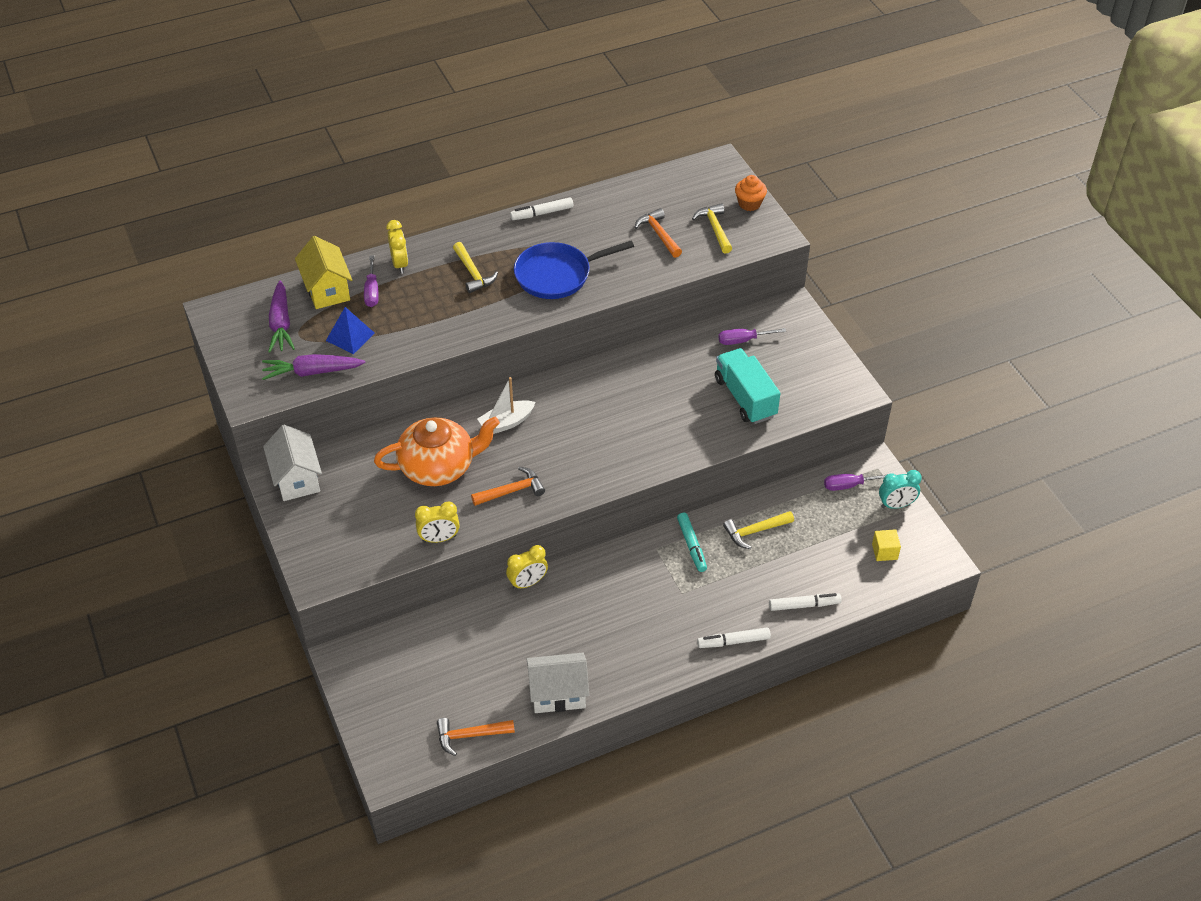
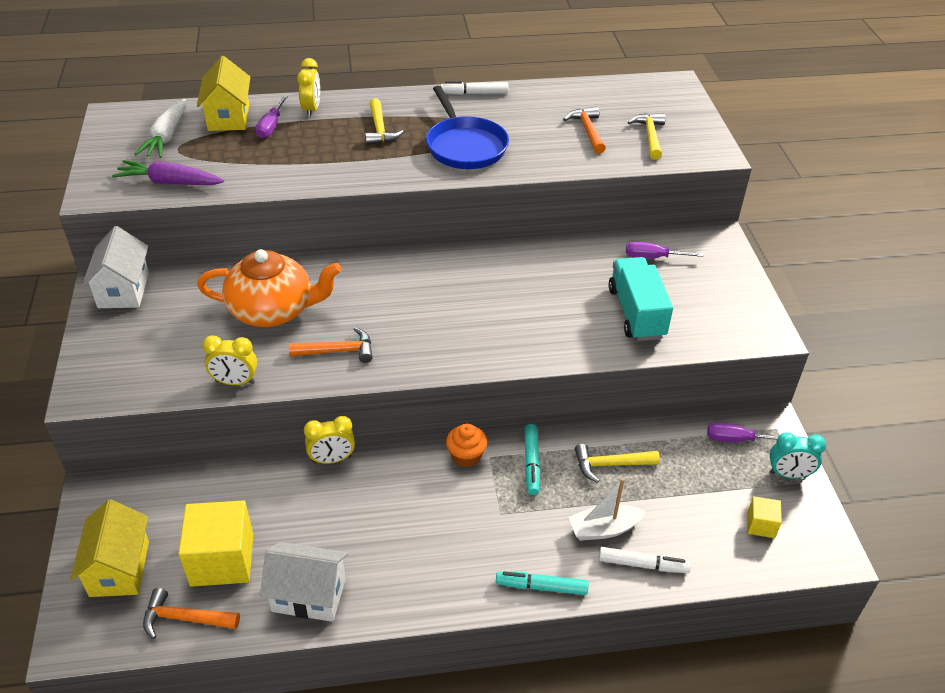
camera: 15 degrees right, 5 degrees down
purple carrot [268,281,295,353] -> white carrot [134,99,186,158]
blue pyramid [326,307,375,354] -> none
white boat [477,377,535,434] -> white boat moved to [569,478,646,541]
blue pan [514,241,634,299] -> blue pan turned 105 degrees counterclockwise [426,86,509,169]
white marker [697,627,771,648] -> turquoise marker [496,571,589,595]
orange cupcake [735,175,767,211] -> orange cupcake moved to [446,424,487,467]
none -> yellow house [70,500,149,597]
none -> yellow cube [178,500,253,587]

